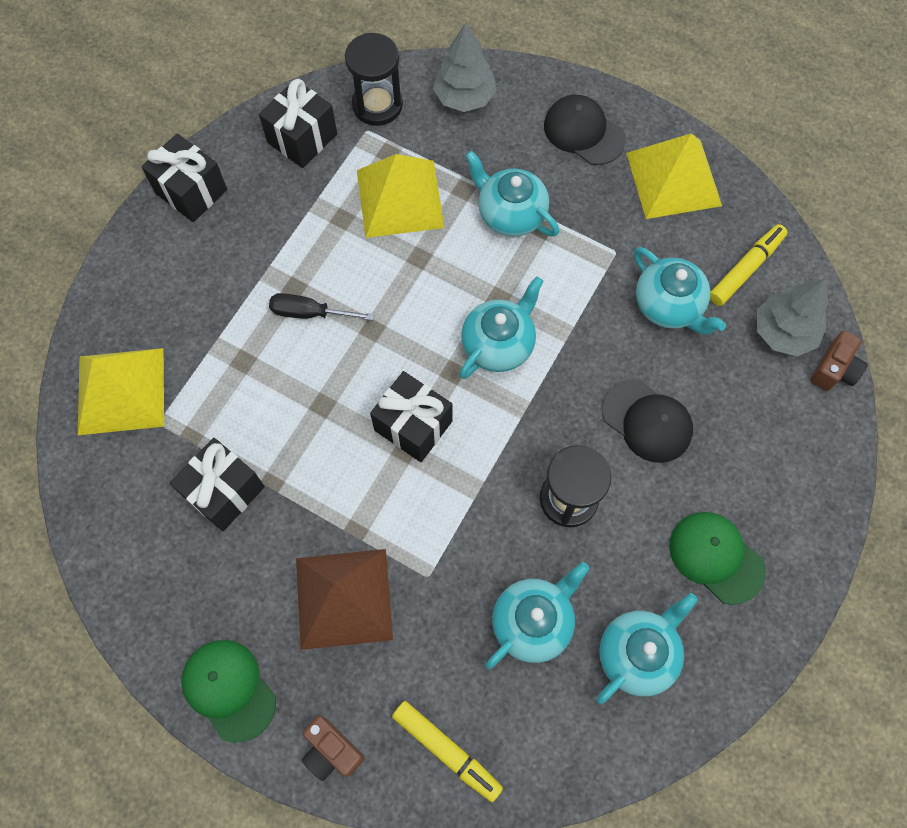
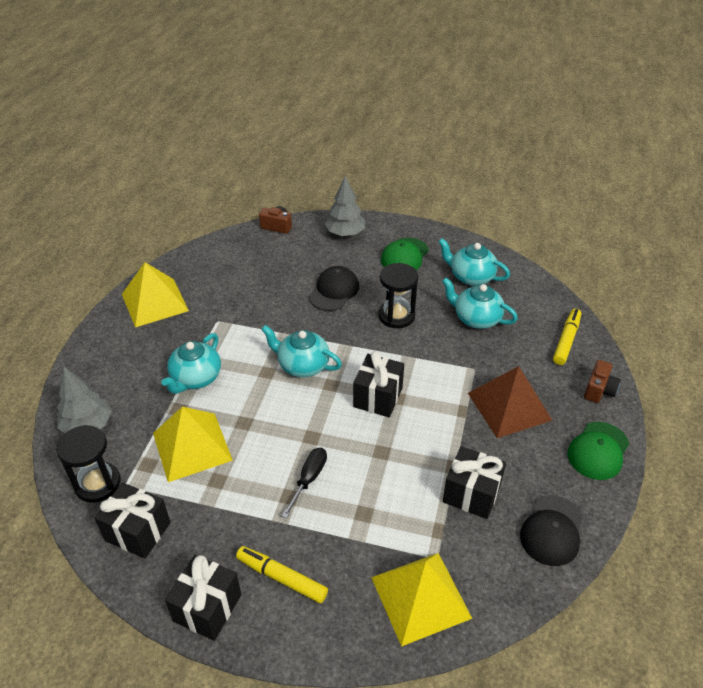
camera: 105 degrees left, 25 degrees down
black screwdriver [269,293,374,320] -> black screwdriver turned 150 degrees counterclockwise [282,448,327,518]
black cap [544,95,626,165] -> black cap moved to [520,495,583,566]
turquoise teapot [634,247,726,335] -> none
yellow marker [710,224,787,306] -> yellow marker moved to [236,546,328,603]
grey tree [757,279,828,357] -> grey tree moved to [325,176,365,237]

